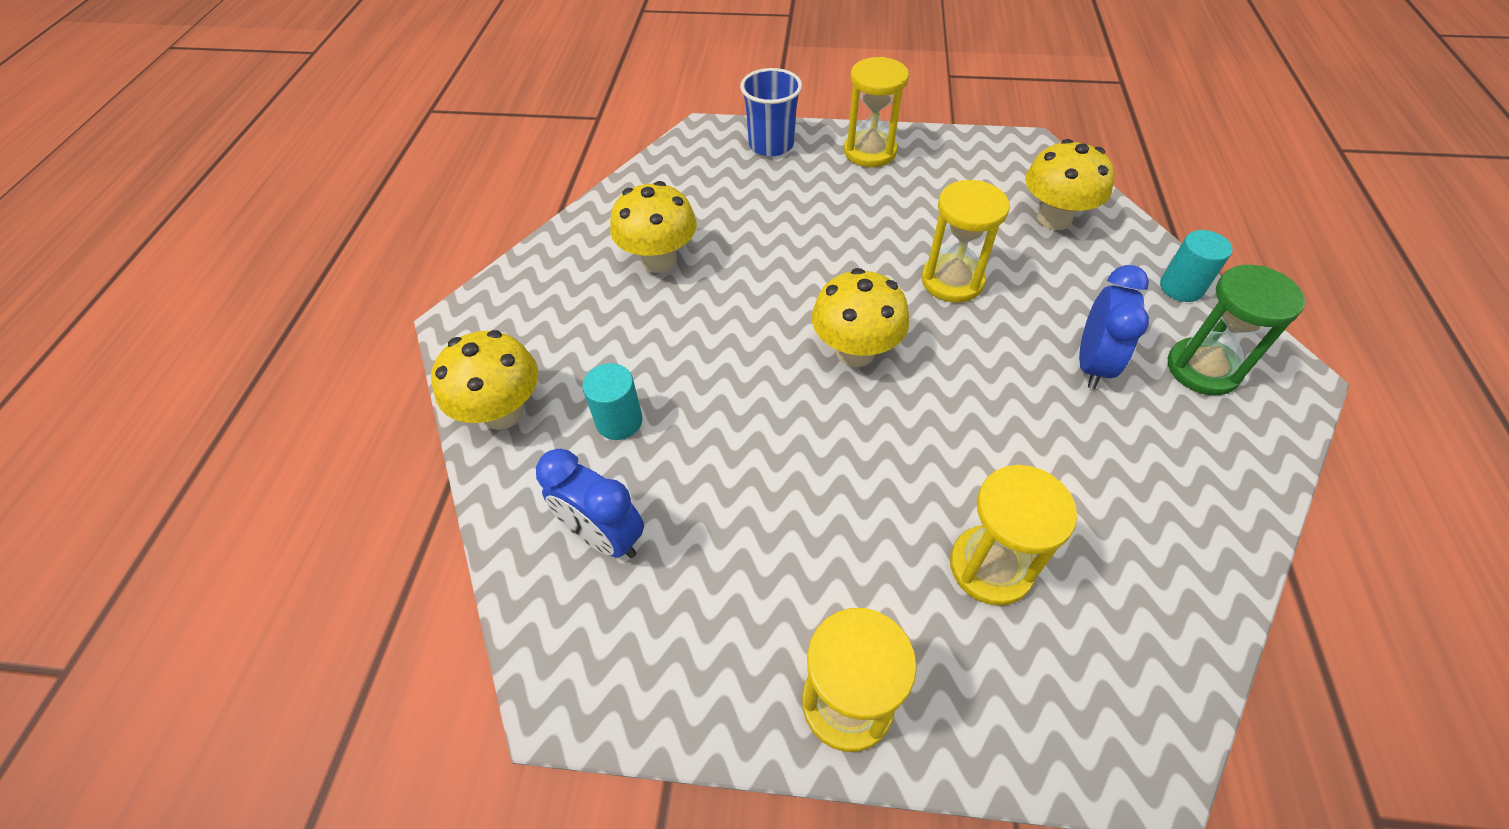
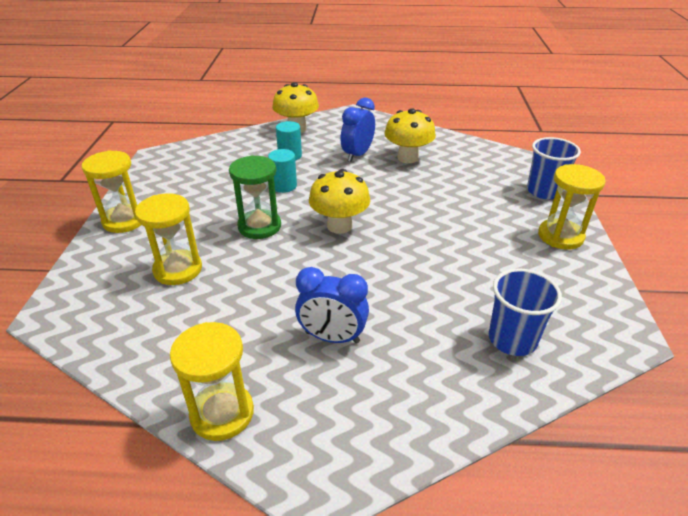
camera: 85 degrees right, 15 degrees down
blue clock [536,449,644,558] -> blue clock moved to [340,98,375,162]
yellow hourglass [922,180,1010,303] -> yellow hourglass moved to [170,322,254,441]
yellow mushroom [1025,139,1115,230] -> blue cup [489,269,562,356]
turquoise cylinder [1160,230,1233,302] -> turquoise cylinder moved to [268,149,297,193]
green hourglass [1168,265,1305,395] -> green hourglass moved to [229,155,281,239]

